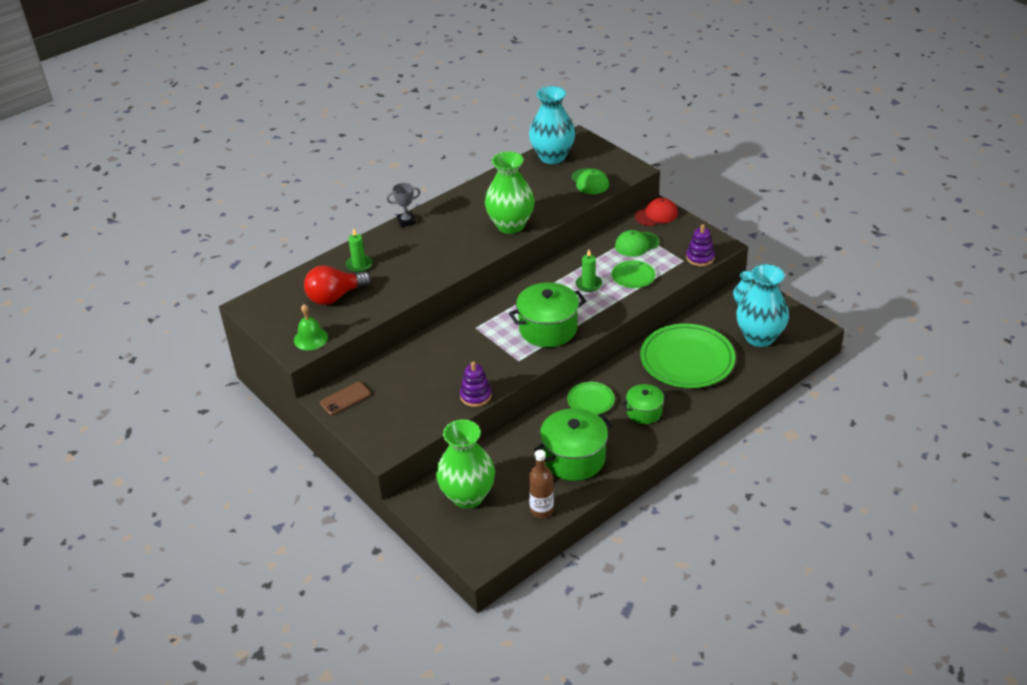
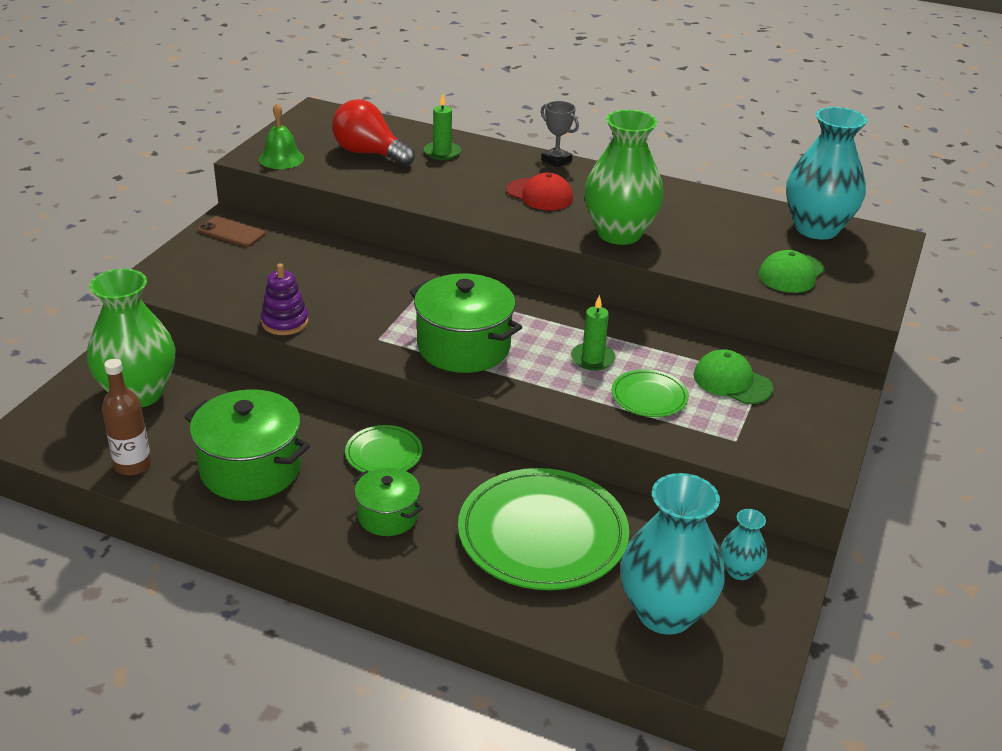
camera: 60 degrees right, 5 degrees down
red cap [635,198,678,226] -> red cap moved to [507,173,573,210]
purple stacking toy [686,224,715,266] -> none

